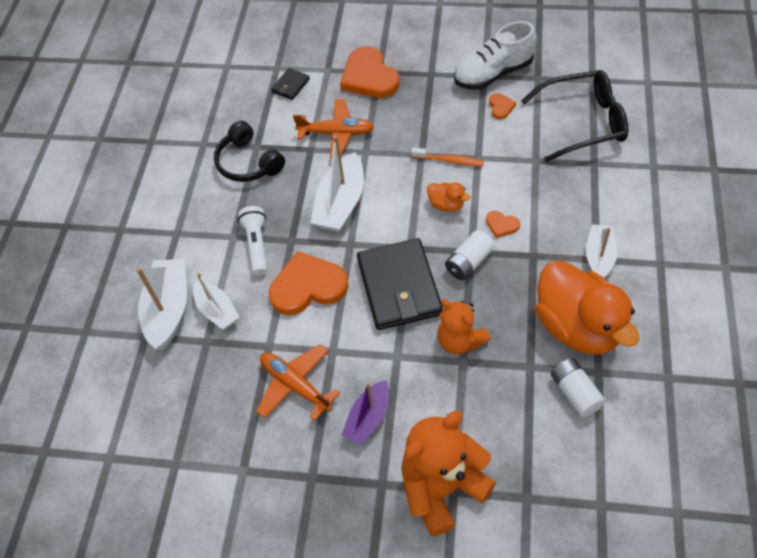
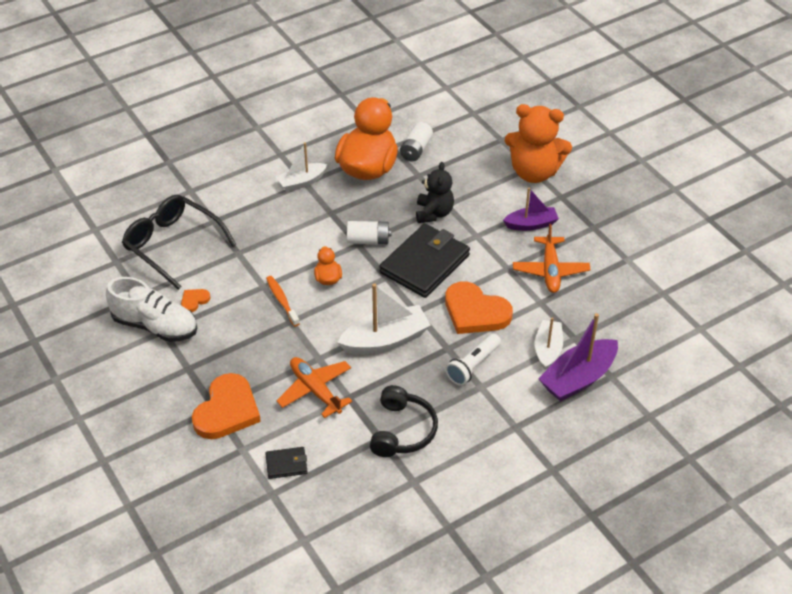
camera: 135 degrees left, 10 degrees down
white boat [136,259,187,350] -> purple boat [538,313,618,402]
orange teddy bear [437,299,491,354] -> black teddy bear [416,162,454,223]
orange heart [486,211,520,238] -> none

